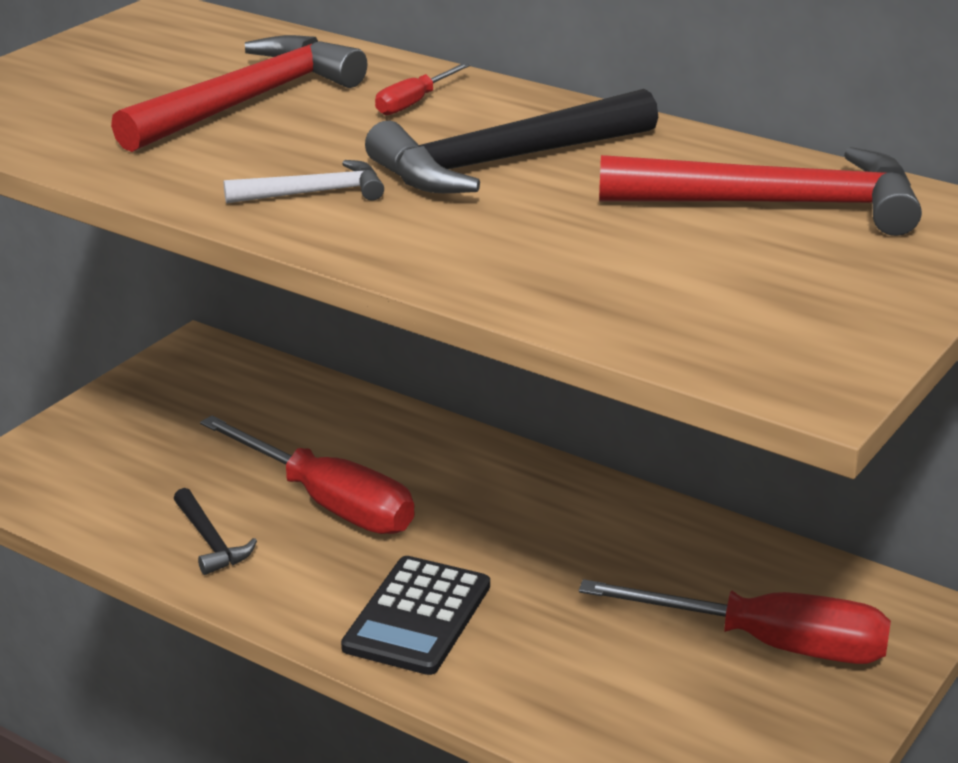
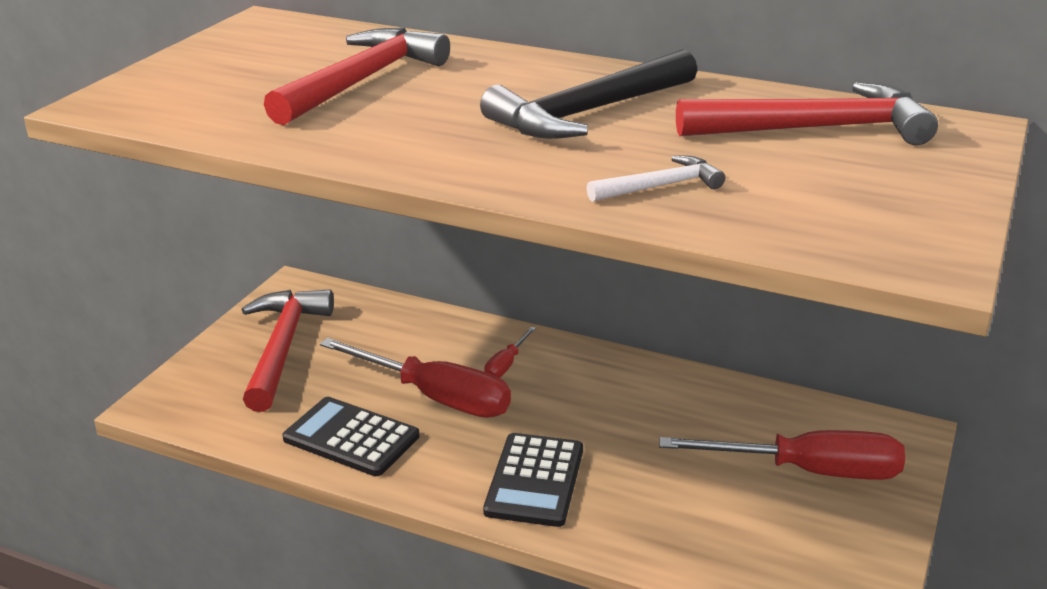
camera: 10 degrees left, 0 degrees up
black hammer [174,488,257,575] -> black calculator [283,397,419,476]
white hammer [224,160,384,203] -> white hammer moved to [587,156,725,202]
red screwdriver [375,63,470,115] -> red screwdriver moved to [484,327,536,378]
none -> red hammer [242,289,334,412]

